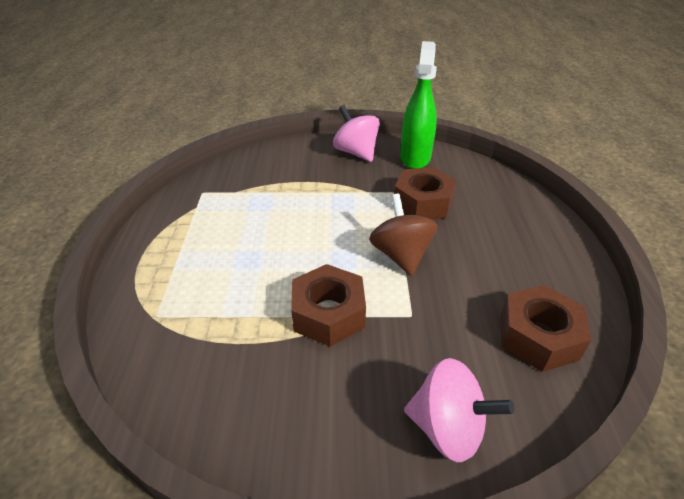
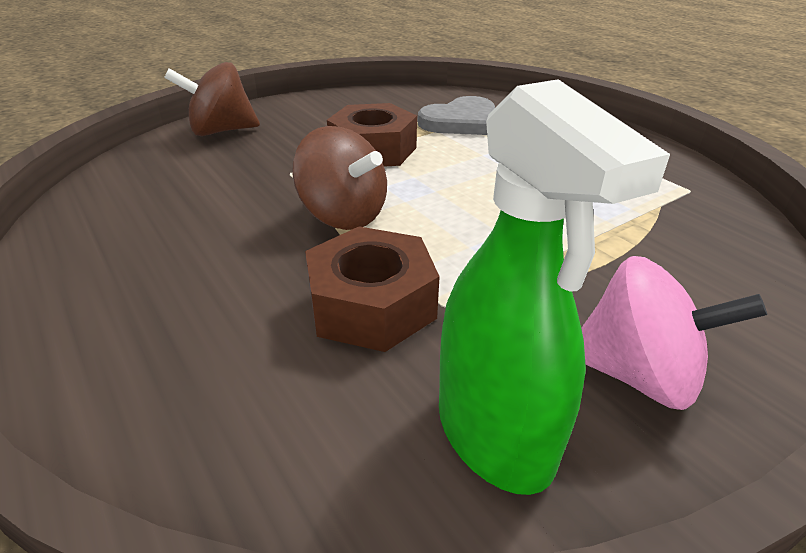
camera: 145 degrees right, 5 degrees down
pink spinning top [404,358,515,462] -> brown spinning top [164,62,260,136]
brown nut [501,285,592,372] -> none
none -> grey heart [418,96,495,135]

